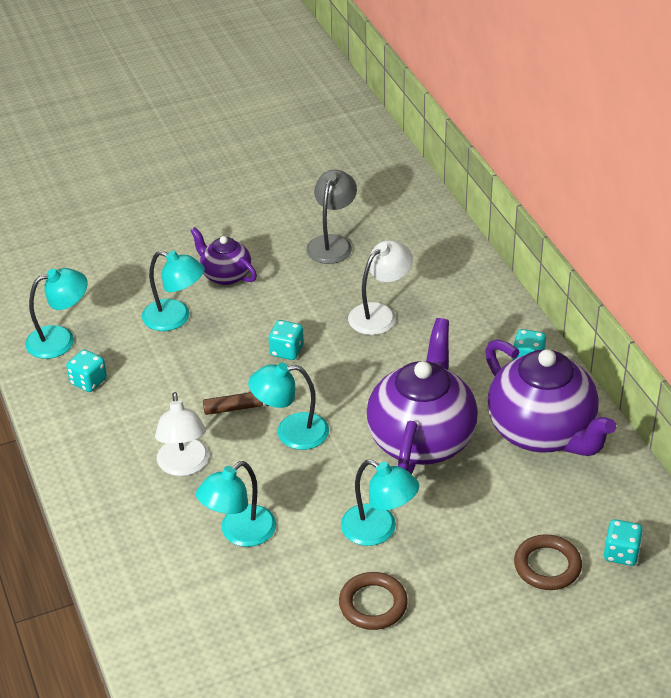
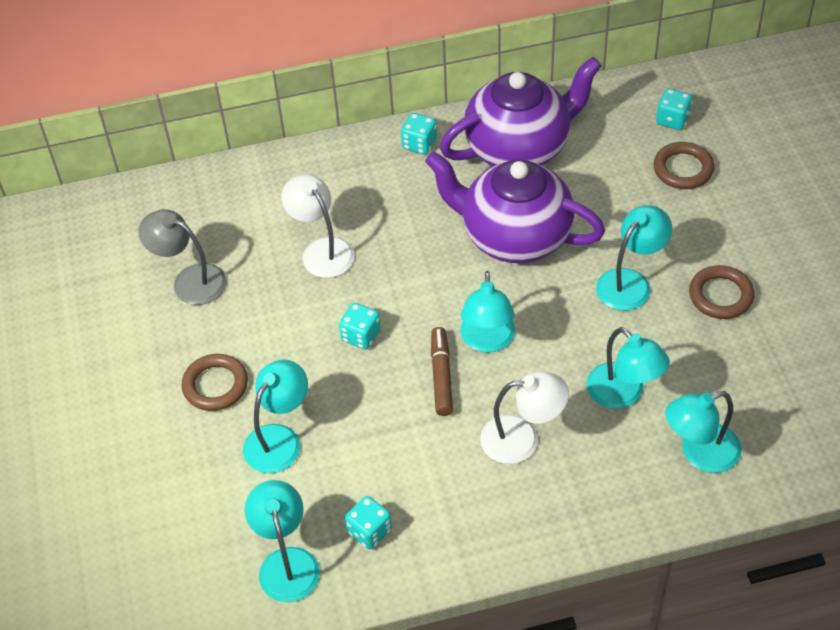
camera: 80 degrees left, 10 degrees up
purple teapot [190,227,257,285] -> brown ring [182,354,248,411]
none -> turquoise lamp [665,391,742,473]

